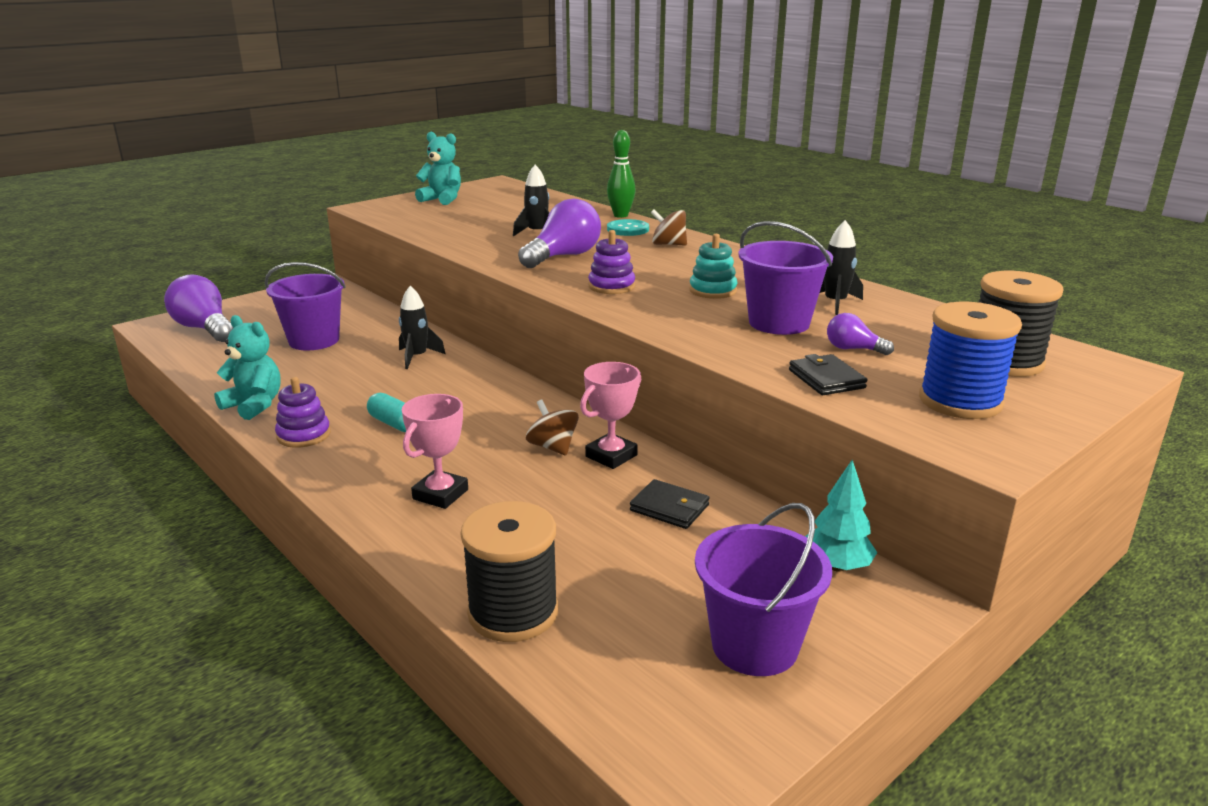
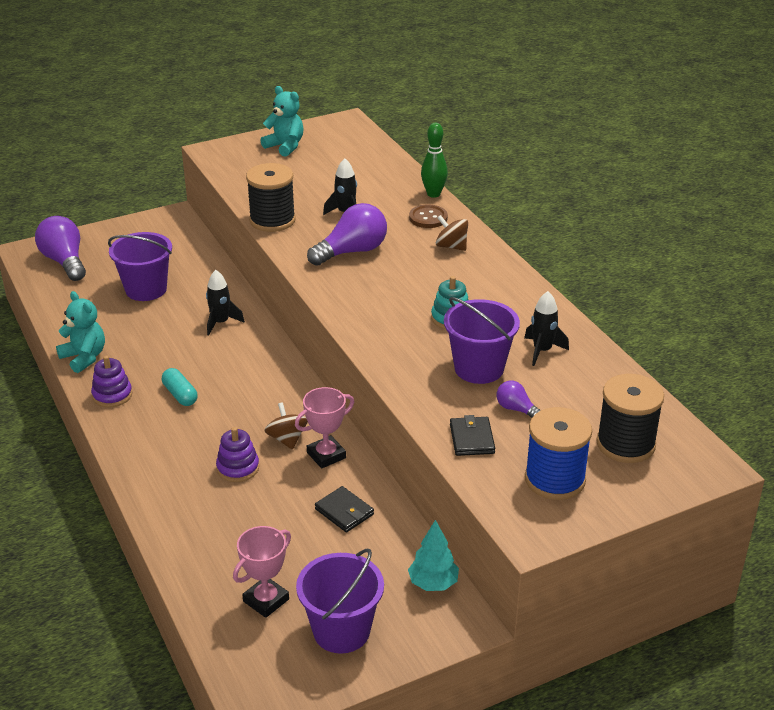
camera: 15 degrees right, 10 degrees up
pink trophy [402,394,468,509] -> pink trophy moved to [233,526,291,618]
black spool [460,501,558,642] -> black spool moved to [246,163,296,232]
purple stacking toy [588,230,635,294] -> purple stacking toy moved to [216,427,259,482]
turquoise button [607,219,649,236] -> brown button [409,205,448,228]

